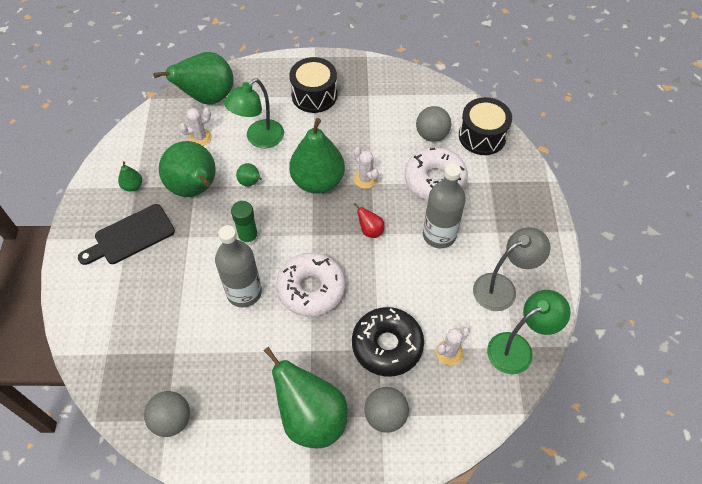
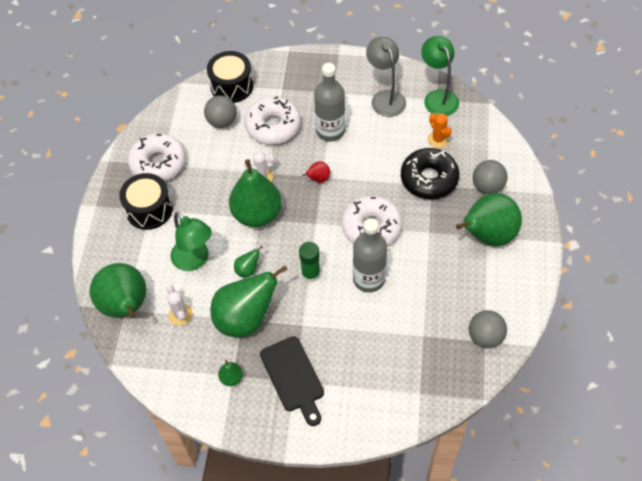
camera: 80 degrees left, 0 degrees up
white cactus [436,327,470,365] -> orange cactus [428,113,452,148]
none -> white donut [128,133,186,181]

